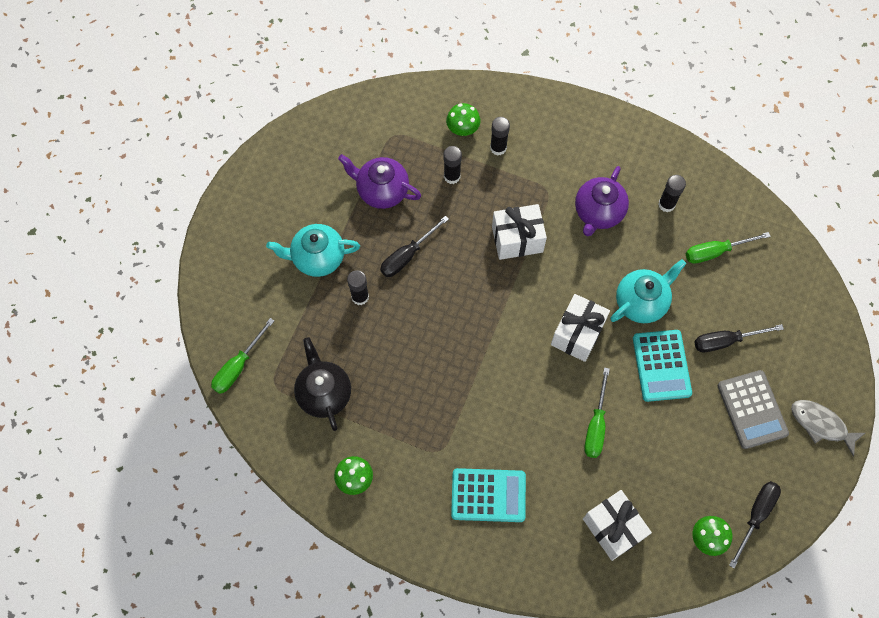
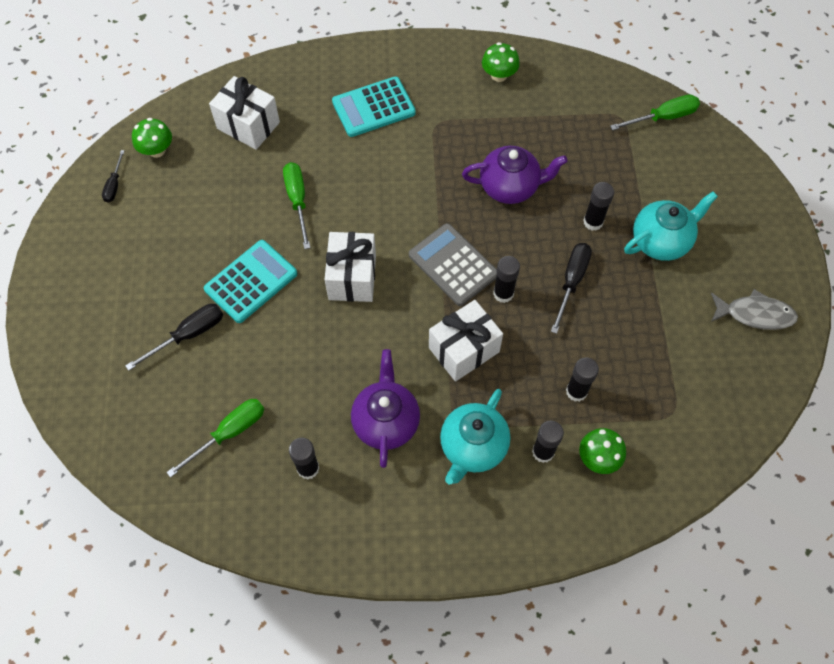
camera: 155 degrees right, 5 degrees down
green screwdriver [211,318,274,394] -> green screwdriver turned 60 degrees clockwise [610,94,700,130]
black teapot [294,337,351,431] -> none
purple teapot [338,154,421,209] -> purple teapot moved to [462,146,568,204]
turquoise teapot [610,260,686,323] -> turquoise teapot moved to [440,389,510,484]
turquoise calculator [633,330,692,402] -> turquoise calculator turned 75 degrees clockwise [204,240,297,323]
grey calculator [718,370,789,449] -> grey calculator moved to [409,223,497,306]
black screwdriver [729,481,781,569] -> black screwdriver [102,150,125,203], size x0.62
grey fish [791,400,865,457] -> grey fish moved to [711,289,798,330]
none -> black glue stick [493,256,520,303]

